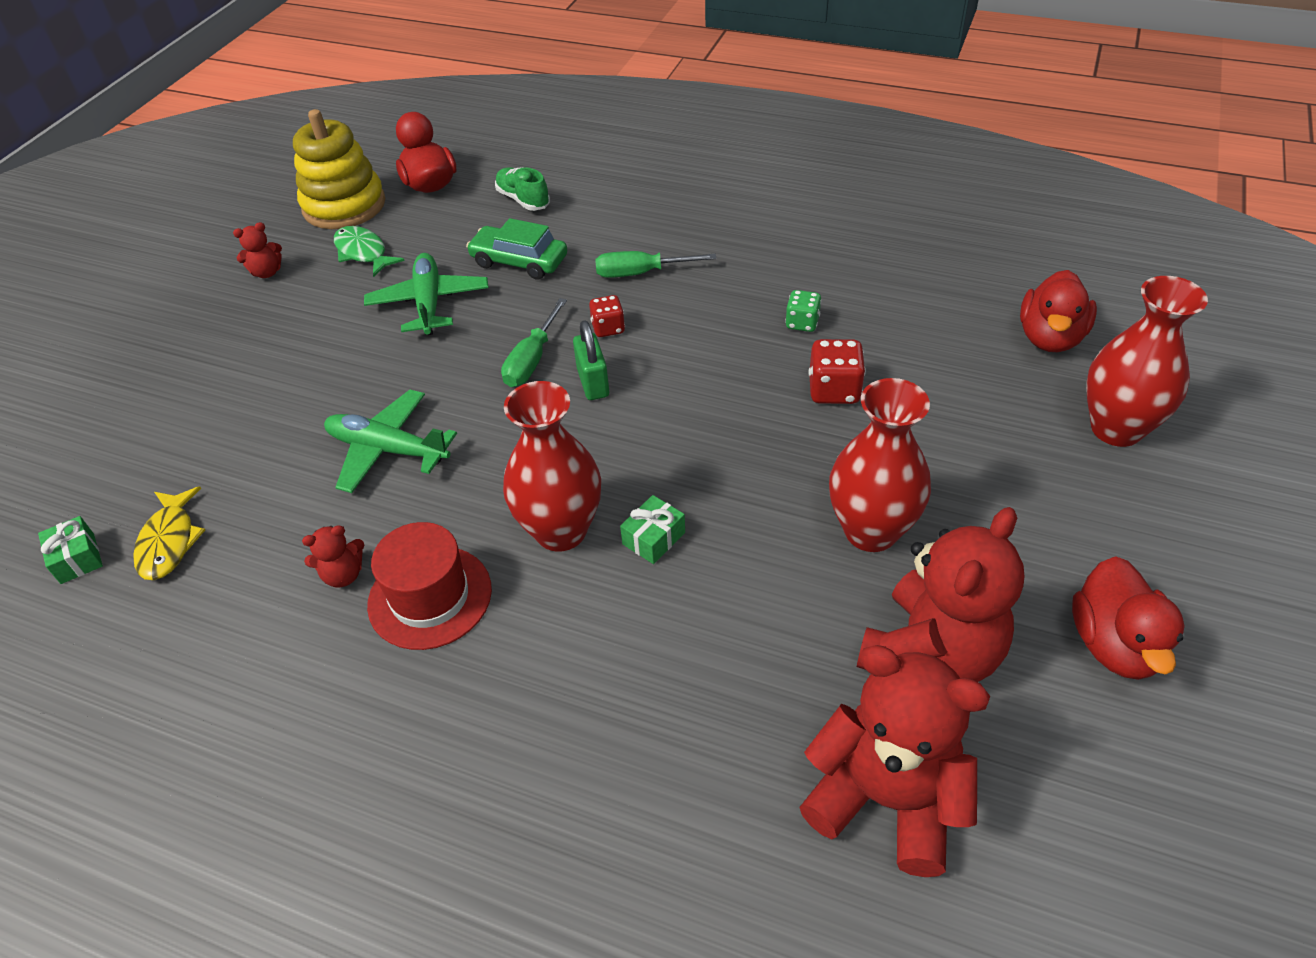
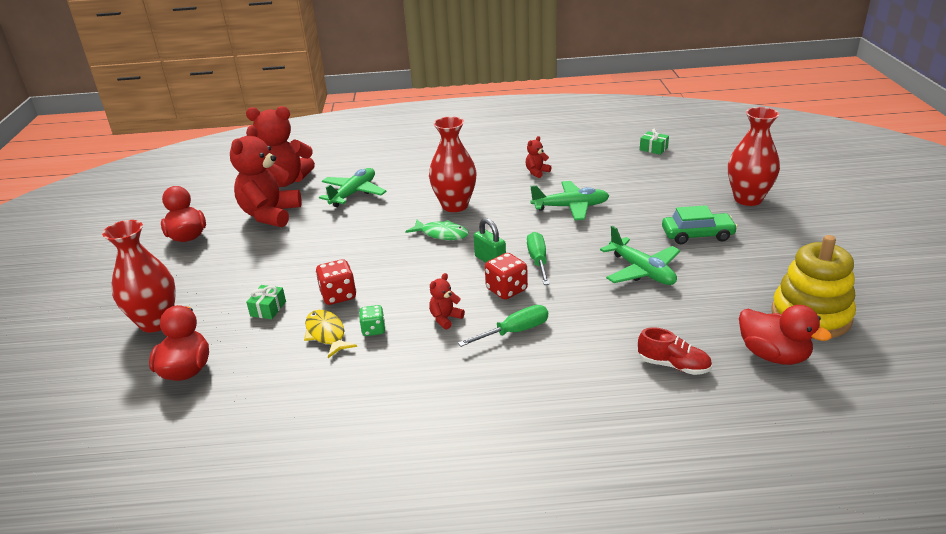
camera: 155 degrees right, 15 degrees down
yellow fish [133,486,205,580] -> yellow fish moved to [304,310,357,358]
red teddy bear [233,222,282,278] -> red teddy bear moved to [429,273,465,330]
green fish [334,226,405,277] -> green fish moved to [405,220,469,240]
red hat [367,522,492,650] -> none
green car [466,218,567,280] -> green car moved to [662,205,738,244]
green shoe [495,167,550,211] -> red shoe [638,327,712,375]
red dice [589,295,625,337] -> red dice [485,253,528,299], size x1.51
green gift [620,495,685,564] -> green gift moved to [246,285,286,319]
red vase [829,378,931,552] -> red vase moved to [728,107,780,206]
none -> green plane [319,168,387,207]

